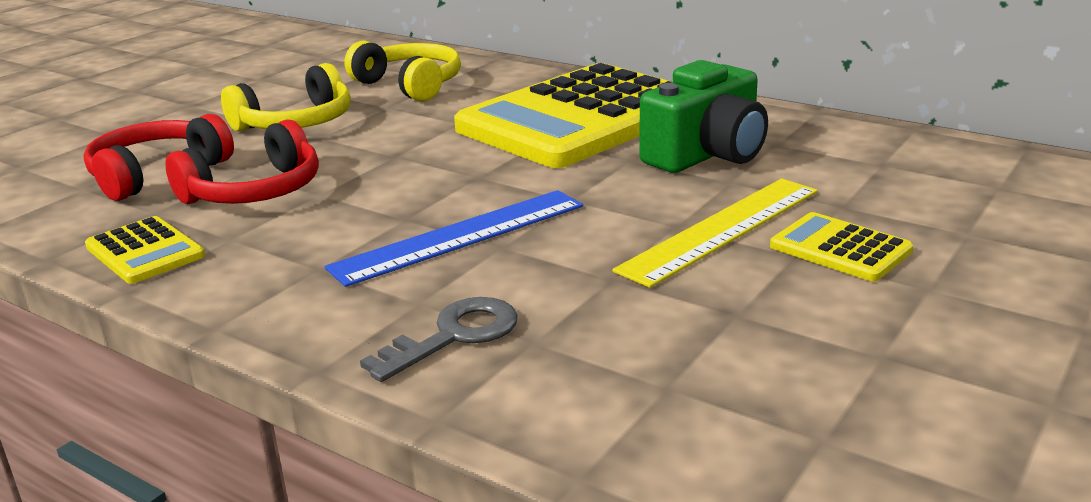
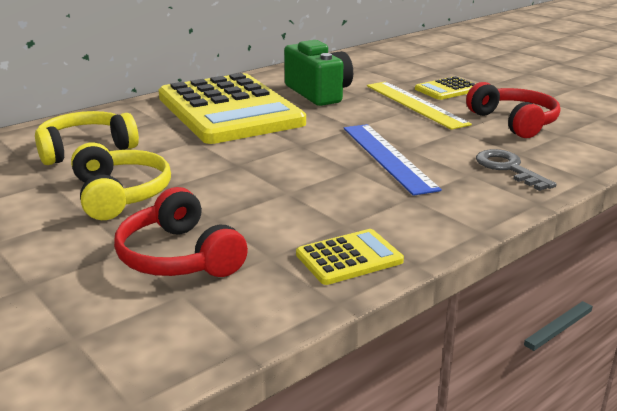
camera: 75 degrees left, 0 degrees up
red headphones [165,119,319,204] -> red headphones moved to [466,82,560,138]

